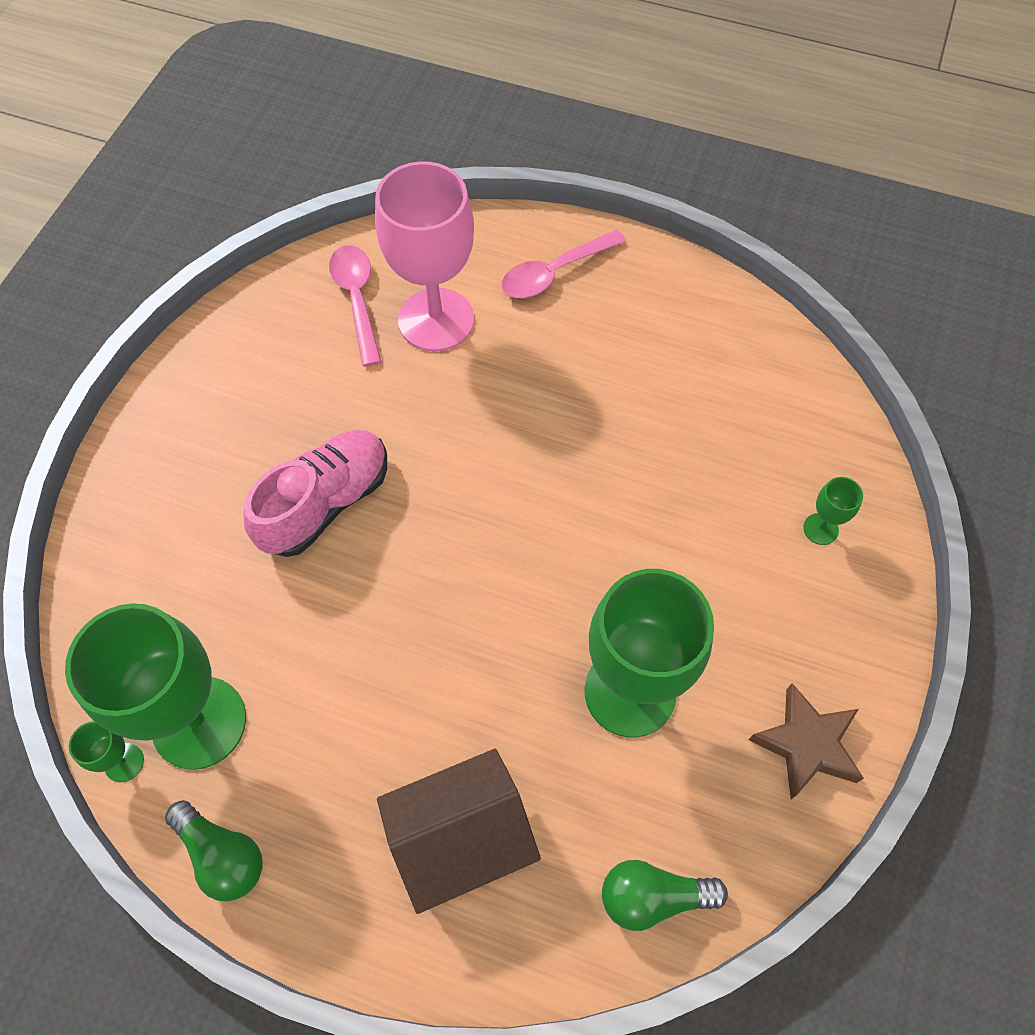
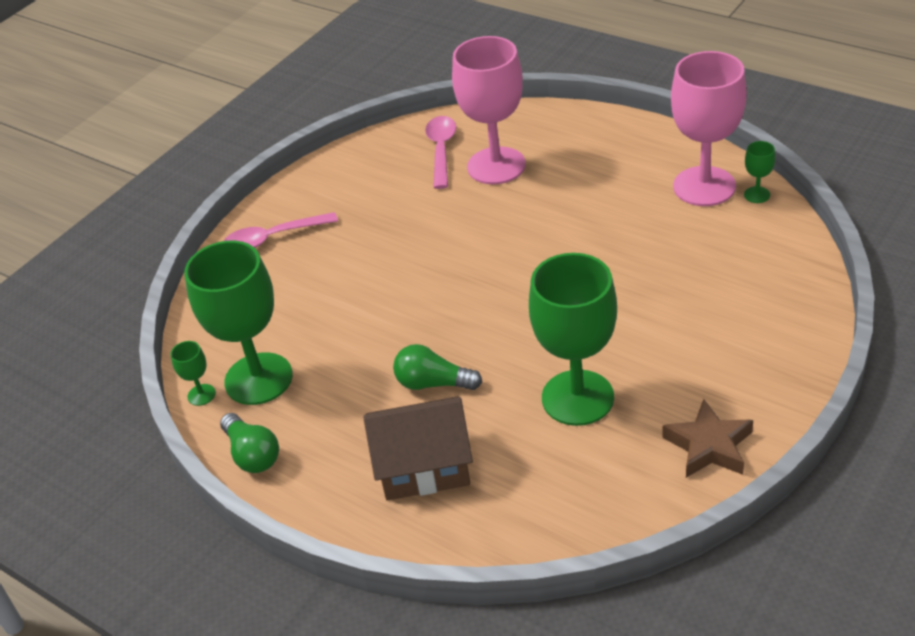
camera: 20 degrees right, 20 degrees down
pink shoe [244,430,387,557] -> none
pink spoon [501,230,626,298] -> pink spoon moved to [224,212,338,248]
green light bulb [602,860,728,931] -> green light bulb moved to [393,344,482,390]
green goblet [803,477,863,545] -> green goblet moved to [744,141,775,203]
none -> pink goblet [671,51,747,206]

